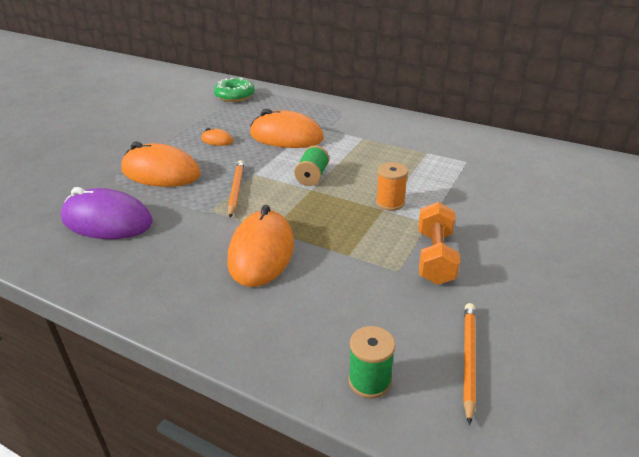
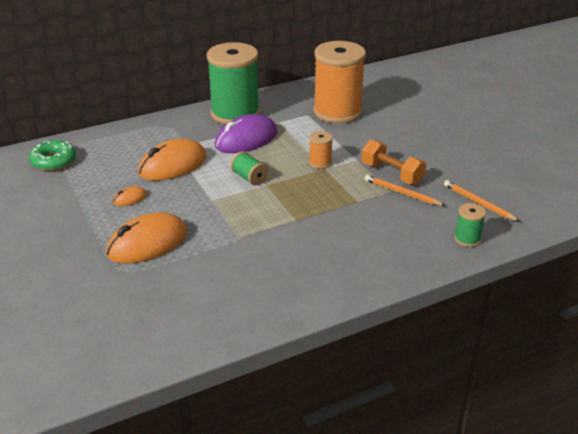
camera: 55 degrees left, 0 degrees up
purple mouse [61,187,153,239] -> purple mouse moved to [215,114,278,153]
orange mouse [227,205,294,287] -> none
orange pencil [228,160,244,217] -> orange pencil moved to [365,175,446,206]
none -> green spool [207,42,260,125]
none -> orange spool [313,41,366,124]

